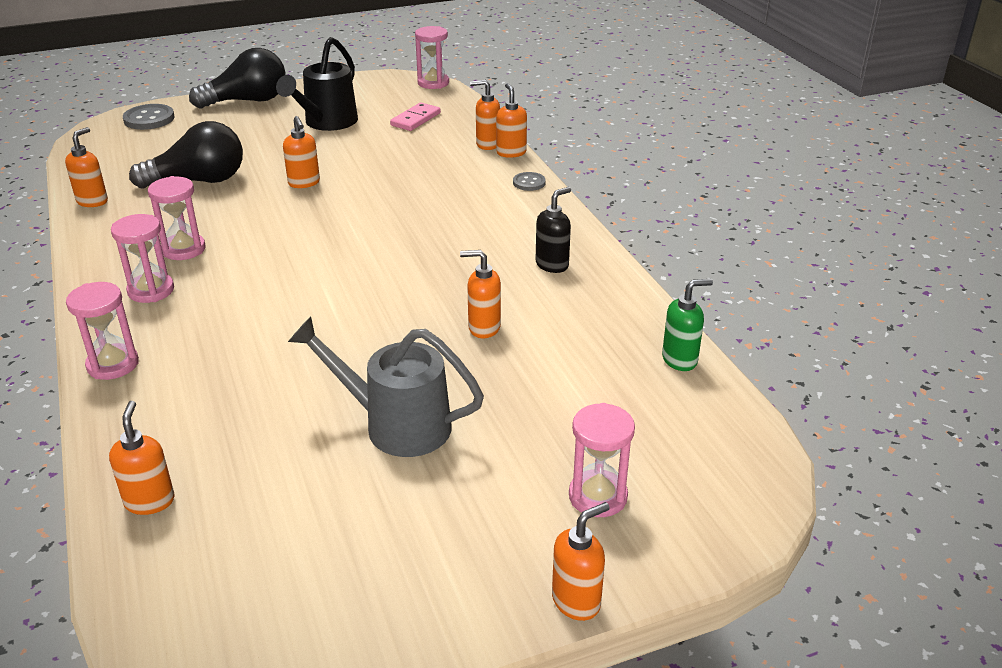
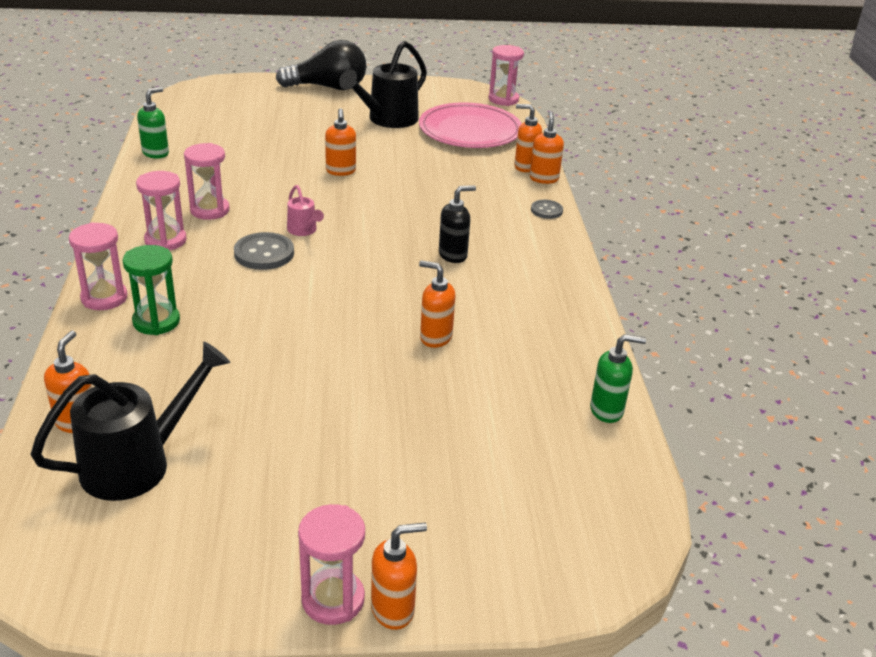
camera: 15 degrees right, 0 degrees up
orange soap dispenser [65,127,108,207] -> green soap dispenser [137,87,169,158]
grey button [123,104,175,130] -> grey button moved to [234,232,294,270]
black light bulb [129,121,243,188] -> none
grey watering can [288,317,484,457] -> none
pink domino [390,102,441,131] -> pink plate [419,102,522,148]
black soap dispenser [536,187,571,273] -> black soap dispenser moved to [439,185,476,263]
pink hourglass [569,403,635,517] -> pink hourglass moved to [298,504,365,625]
none -> black watering can [30,341,230,501]
none -> green hourglass [122,245,180,335]
none -> pink watering can [287,185,324,236]

